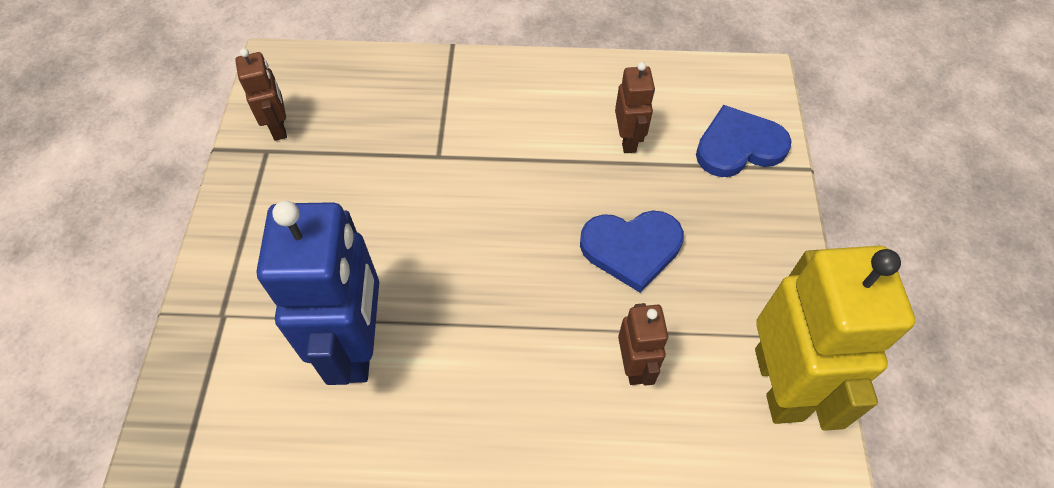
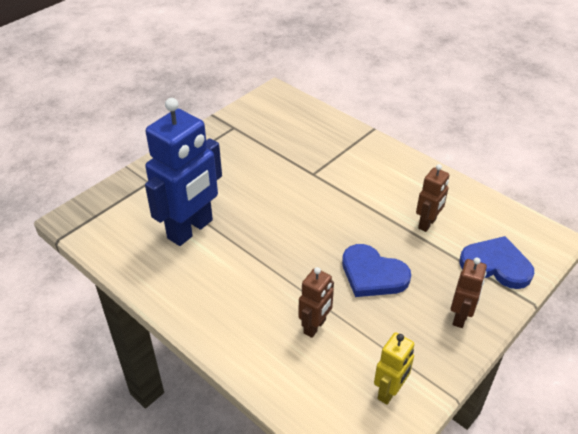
camera: 40 degrees right, 15 degrees down
brown robot [235,48,287,141] -> brown robot moved to [451,257,487,328]
yellow robot [755,246,915,431] -> yellow robot [374,332,414,405], size x0.50

